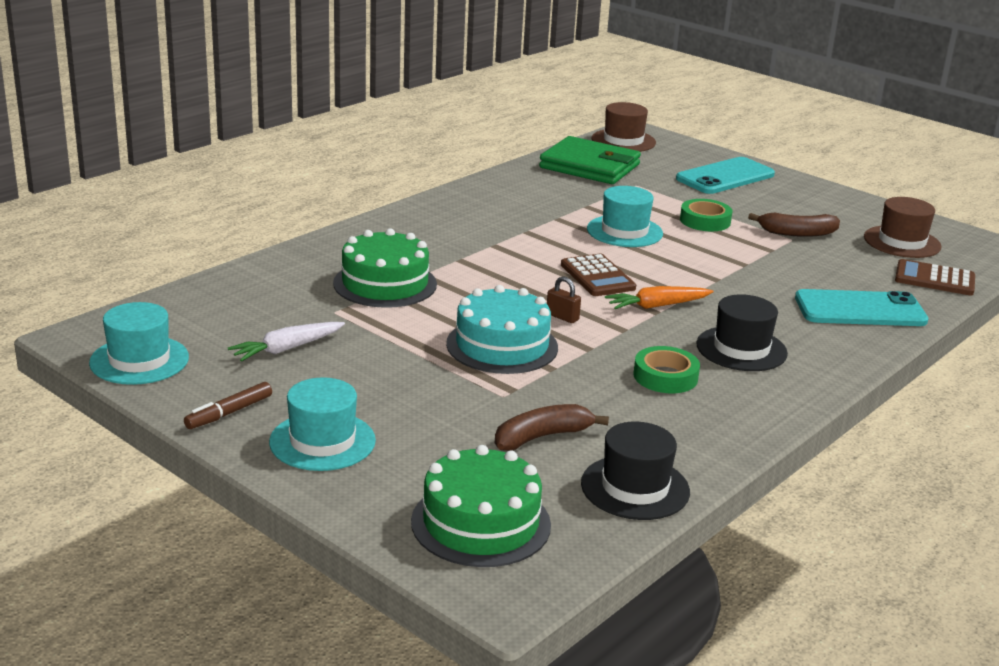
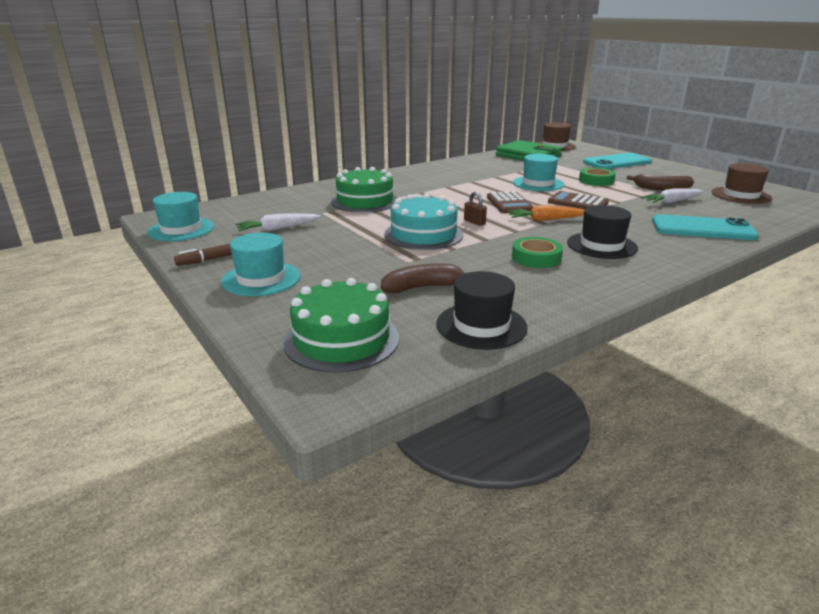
camera: 15 degrees right, 0 degrees up
brown calculator [895,259,975,296] -> brown calculator moved to [548,191,609,209]
none -> white carrot [641,189,704,204]

